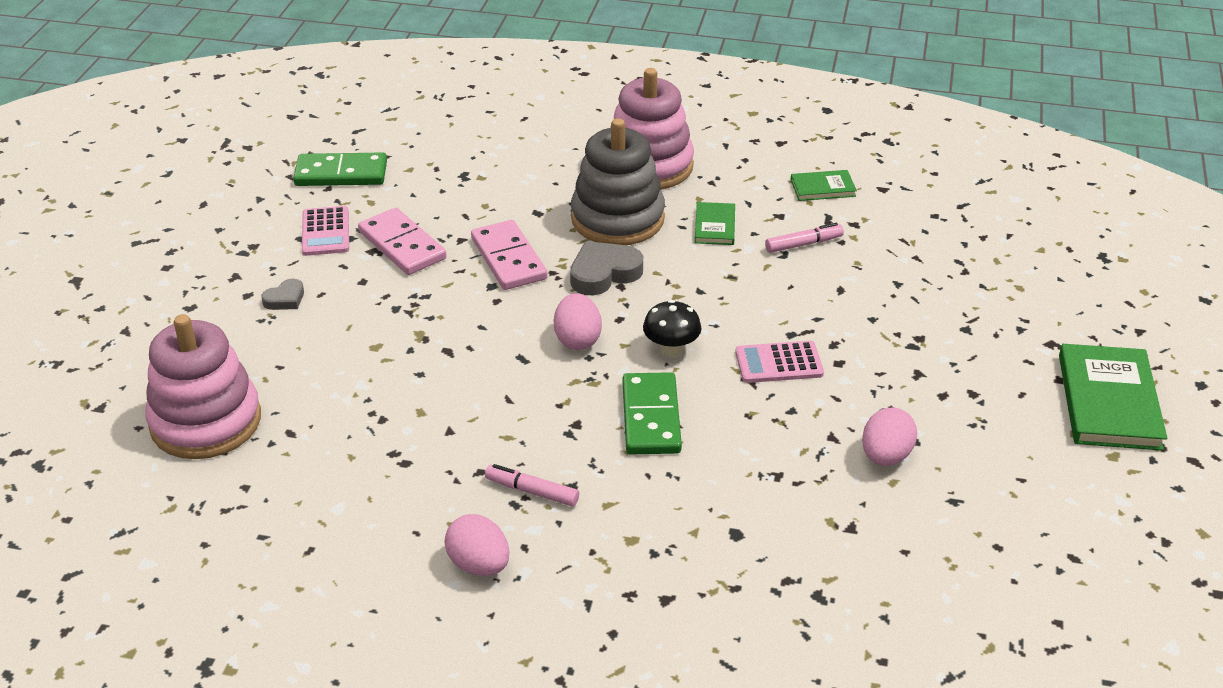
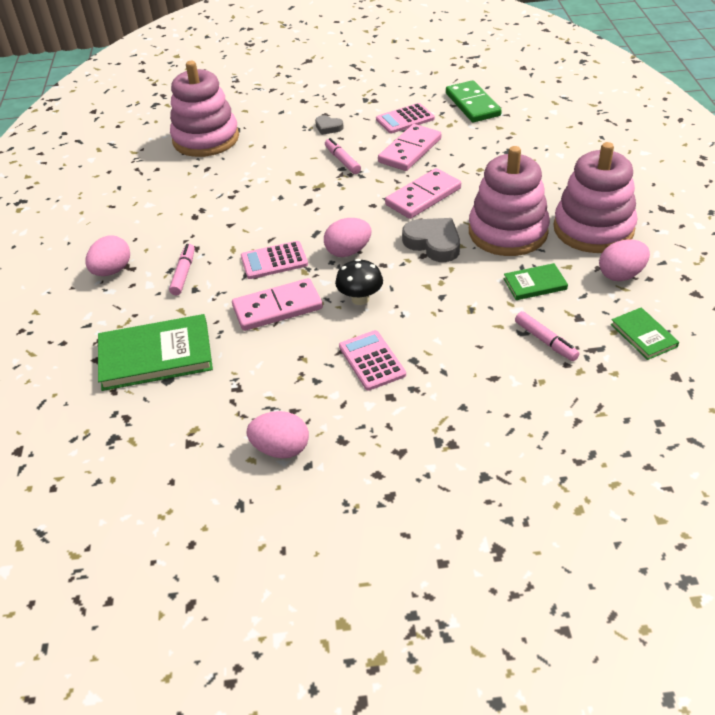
camera: 75 degrees right, 5 degrees up
grey stacking toy [571,118,665,245] -> pink stacking toy [469,146,550,256]
green domino [623,372,682,455] -> pink domino [232,278,323,331]
green book [1059,344,1167,451] -> green book moved to [98,314,213,391]
none -> pink calculator [241,241,308,279]
none -> pink marker [325,138,361,174]
none -> pink egg [599,239,650,281]

